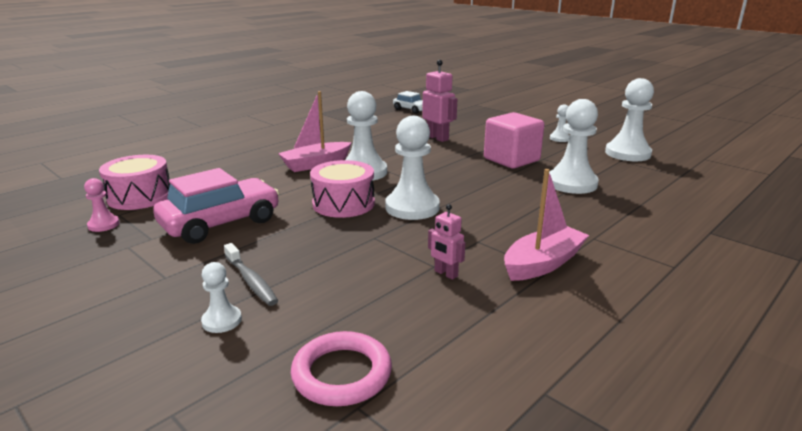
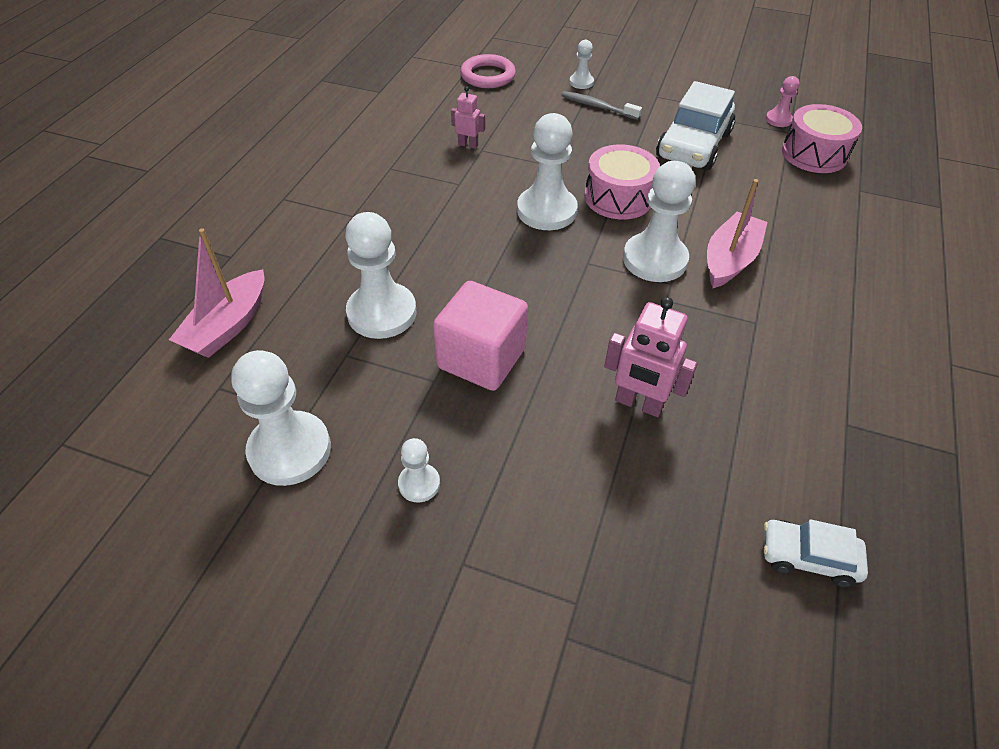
camera: 155 degrees right, 25 degrees up
pink car [153,168,280,244] -> white car [656,81,735,170]
pink boat [504,169,589,281] -> pink boat moved to [169,228,265,358]

